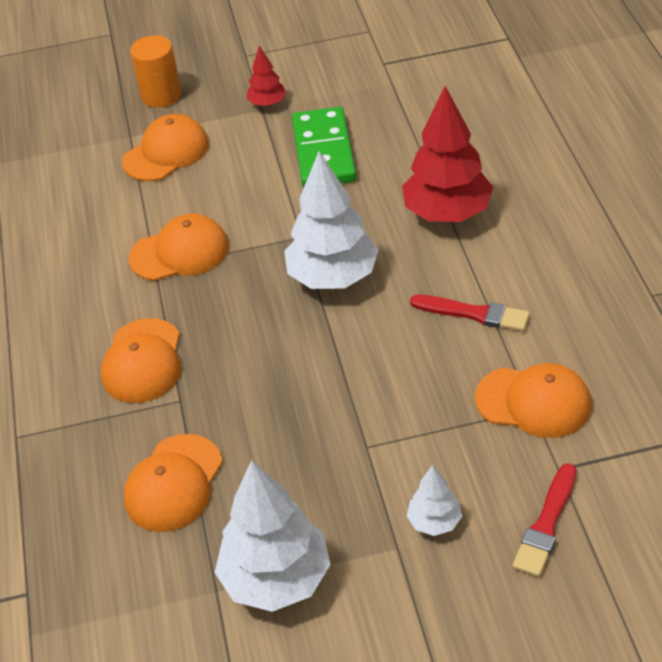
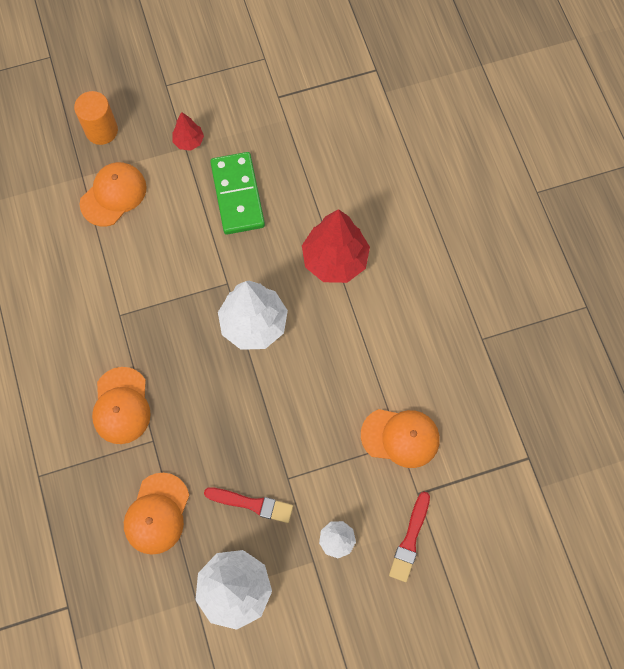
camera: 10 degrees left, 25 degrees up
orange cap [129,213,229,281] -> none
red brush [410,294,530,332] -> red brush moved to [204,487,293,523]

